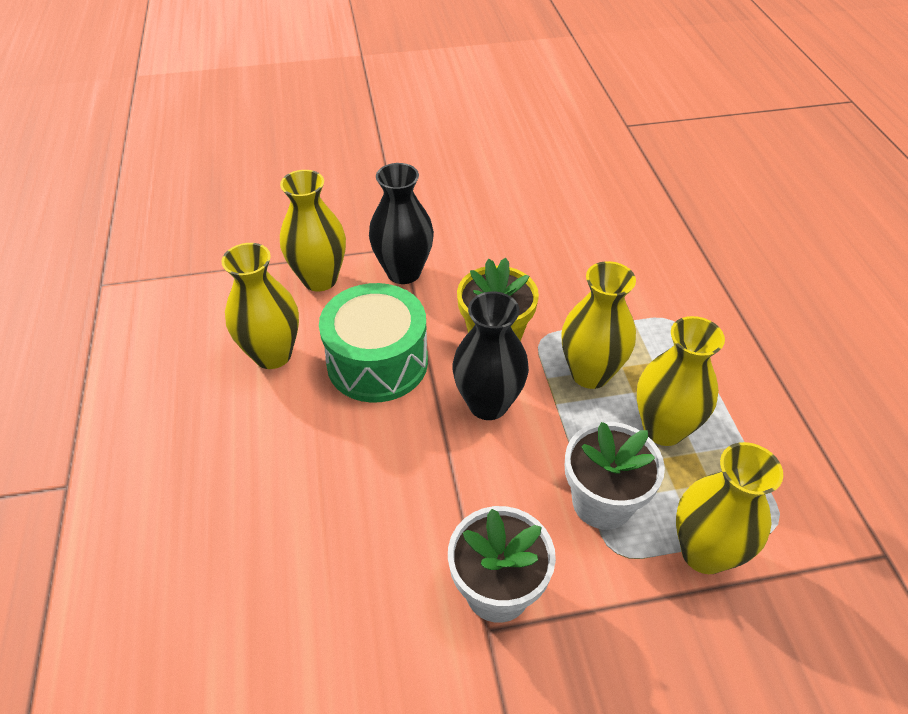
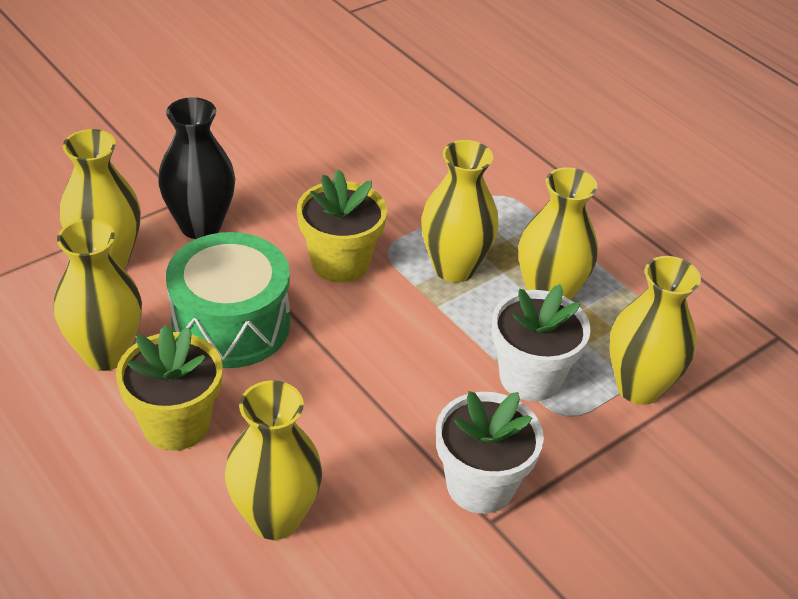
camera: 30 degrees left, 5 degrees down
black vase [453,292,529,420] -> none
none -> yellow flower pot [116,325,223,451]
none -> yellow vase [225,380,322,540]

